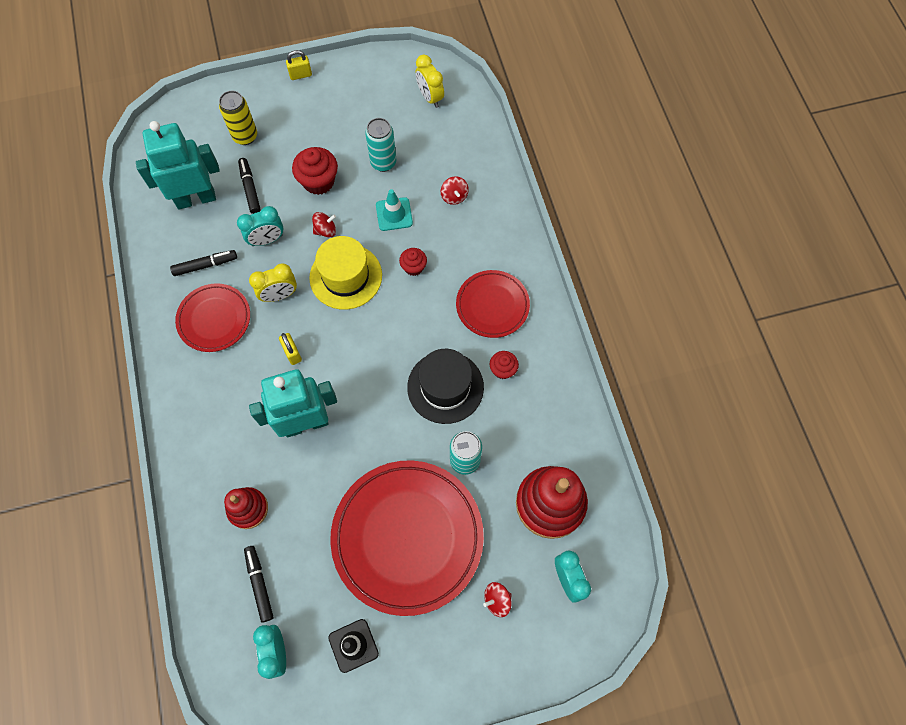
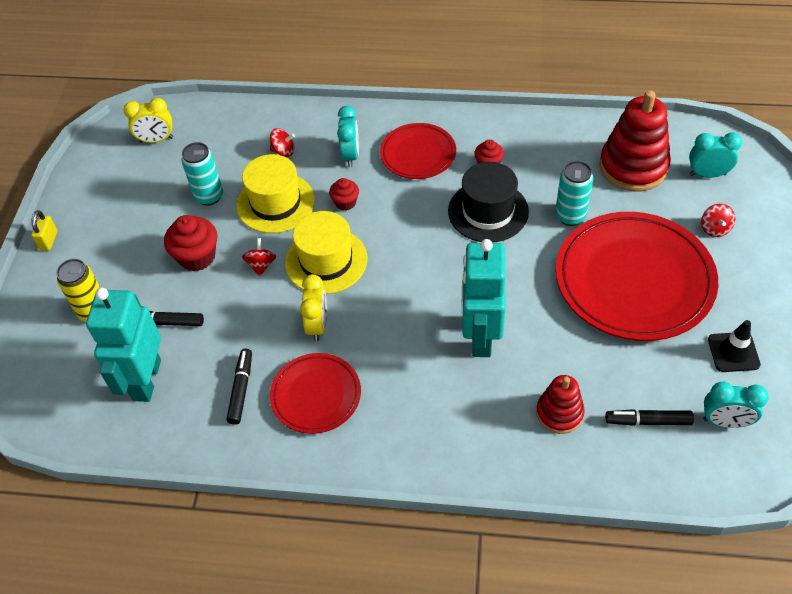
camera: 65 degrees left, 15 degrees down
turquoise clock [237,206,283,246] -> turquoise clock moved to [337,106,359,167]
yellow padlock [279,333,302,365] -> none
turquoise traffic cone [376,189,413,231] -> yellow hat [236,154,315,233]

